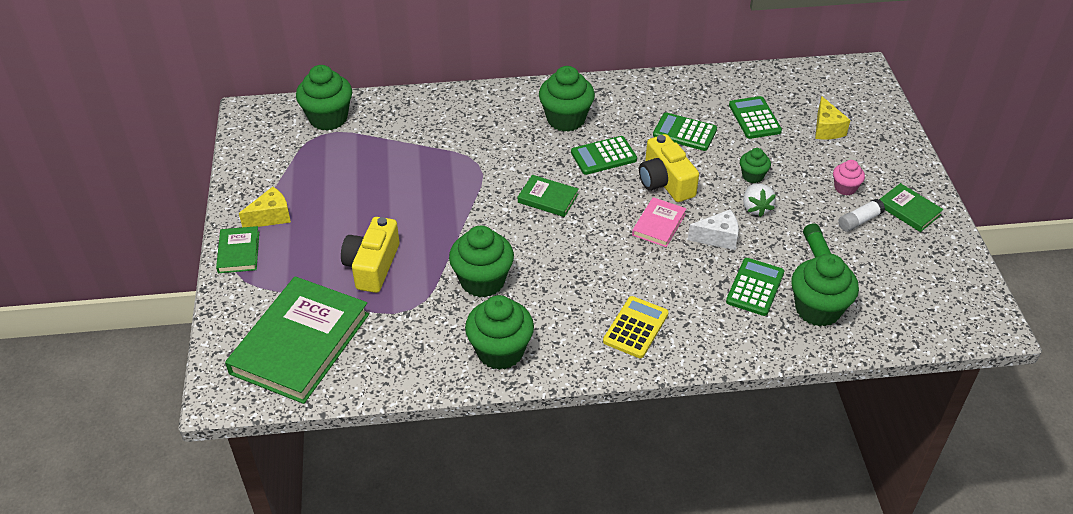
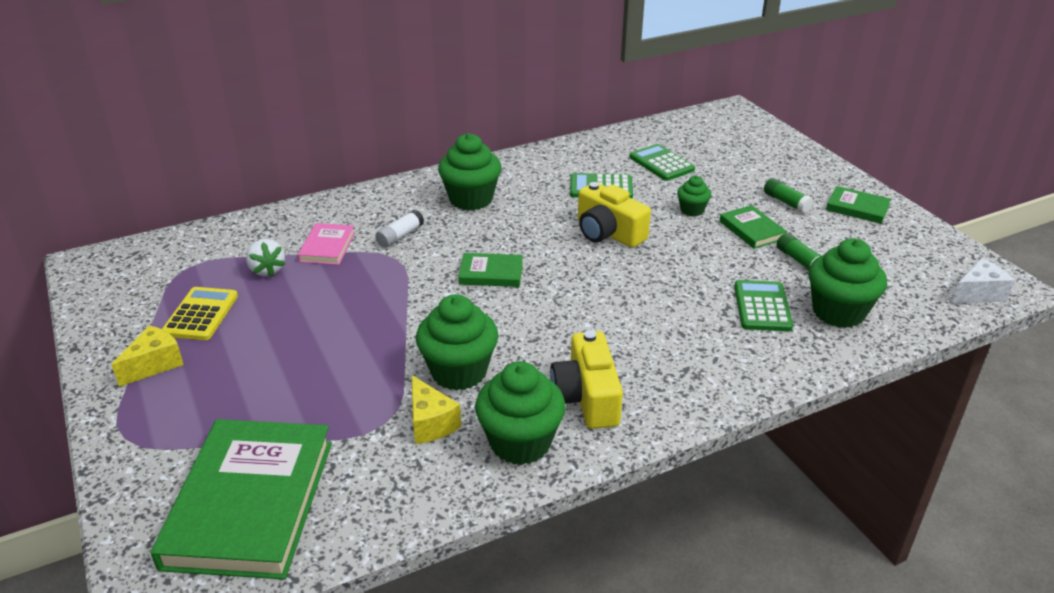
camera: 20 degrees left, 10 degrees down
green book [216,226,259,273] -> green book moved to [720,205,787,249]
green cupcake [296,65,352,131] -> none
yellow camera [341,217,399,293] -> yellow camera moved to [550,330,623,429]
green calculator [571,136,637,175] -> none
yellow calculator [603,296,668,358] -> yellow calculator moved to [162,287,238,340]
pink book [632,197,686,247] -> pink book moved to [298,223,355,265]
white cheese [688,209,739,250] -> white cheese moved to [951,258,1015,303]
white strawberry [743,184,776,217] -> white strawberry moved to [246,239,285,277]
yellow cheese [815,96,850,139] -> yellow cheese moved to [412,375,461,444]
pink cupcake [833,160,865,196] -> green glue stick [764,178,813,213]
white glue stick [838,199,885,232] -> white glue stick moved to [375,210,424,248]

